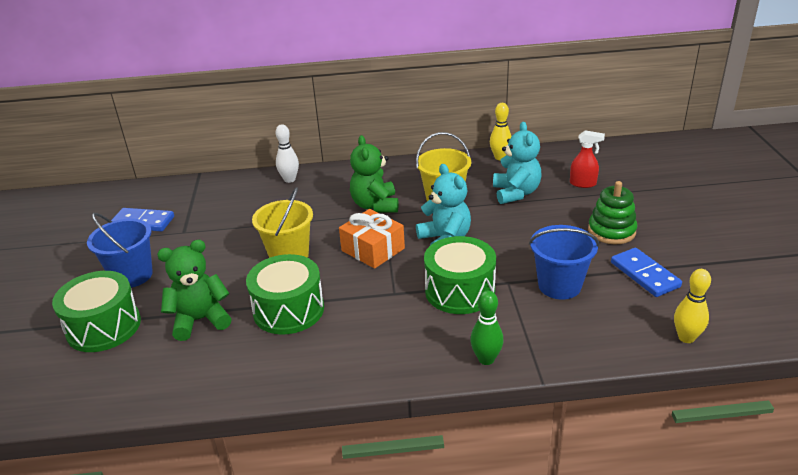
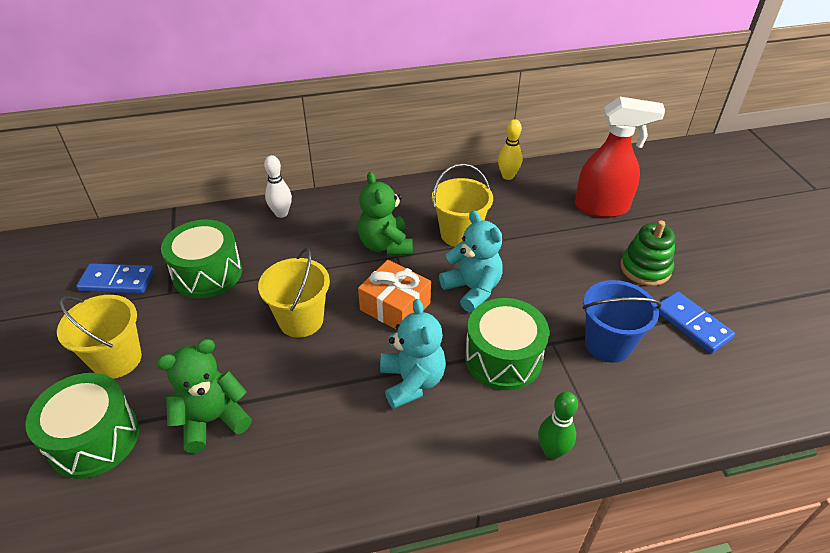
camera: 10 degrees left, 10 degrees up
blue bucket [87,213,153,288] -> yellow bucket [57,295,142,379]
green drum [246,254,324,335] -> green drum moved to [161,220,242,298]
turquoise teddy bear [493,122,542,204] -> turquoise teddy bear moved to [380,299,446,409]
red spray bottle [570,130,605,188] -> red spray bottle [575,97,665,218], size x1.94
yellow bowling pin [674,269,711,343] -> none

